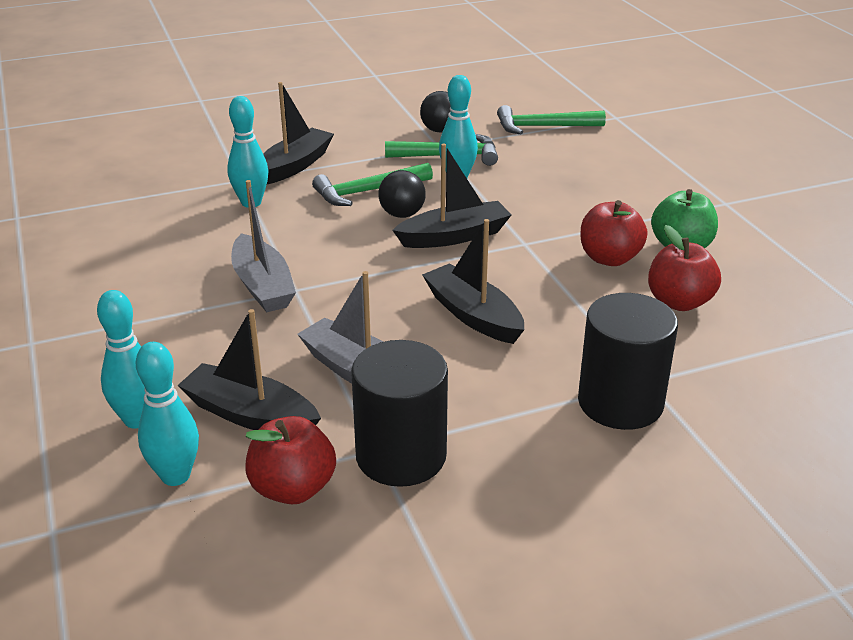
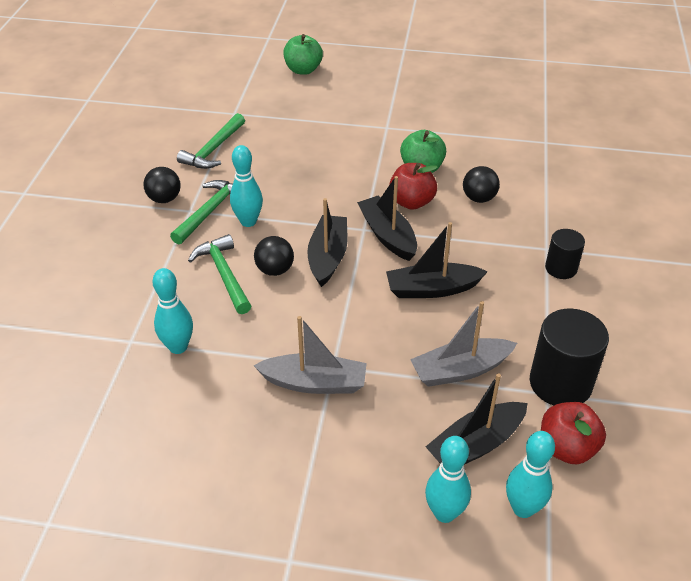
camera: 60 degrees left, 10 degrees up
black boat [263,82,334,184] -> black boat moved to [357,176,417,261]
green hammer [312,163,433,206] -> green hammer turned 150 degrees clockwise [188,234,251,314]
black cylinder [578,293,678,430] -> black cylinder [545,229,585,279], size x0.58
red apple [648,225,721,311] -> black ball [463,166,500,203]
none -> green apple [283,34,323,75]

